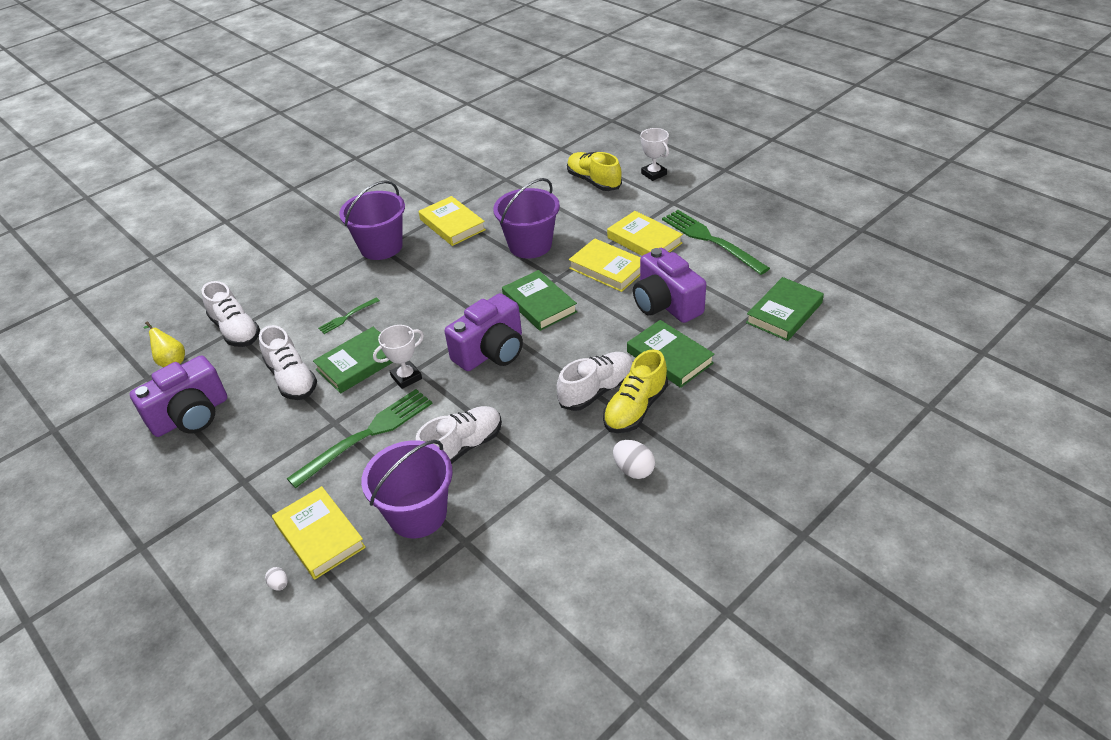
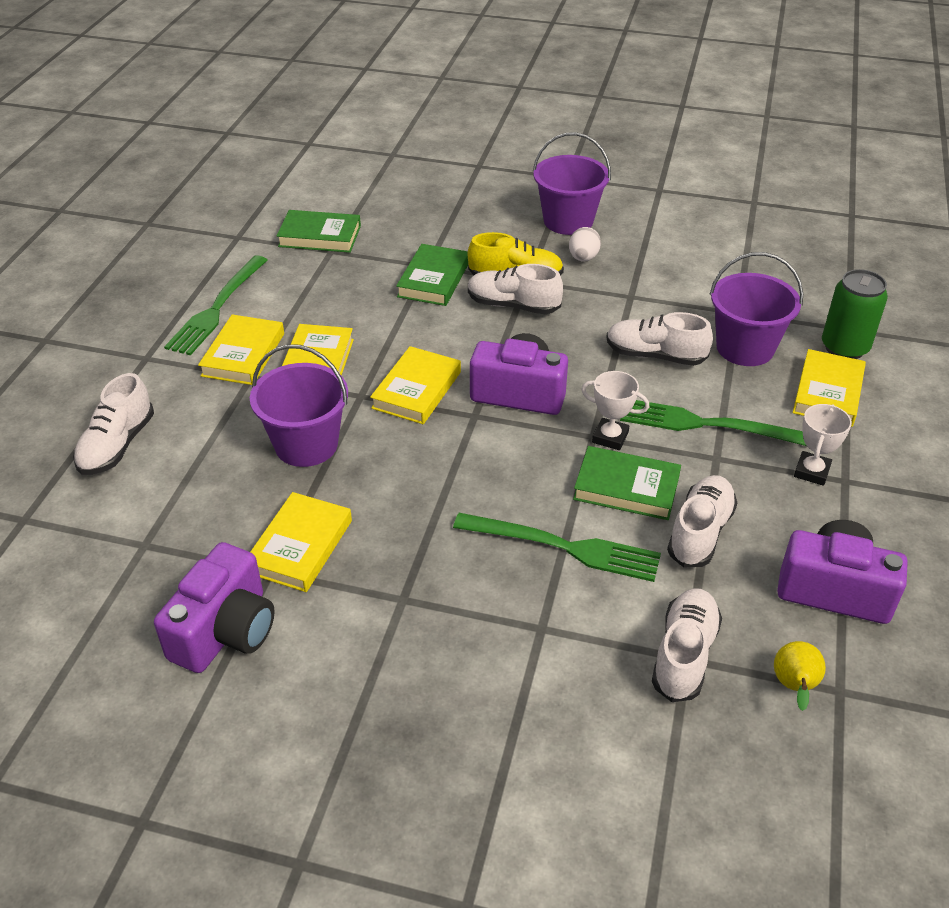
camera: 125 degrees left, 0 degrees up
white egg [265,567,288,591] -> none
green fork [318,298,380,334] -> green fork [453,513,661,582], size x2.08
purple bucket [339,180,405,260] -> purple bucket moved to [533,132,611,235]
green book [502,270,577,331] -> yellow book [370,346,461,424]
yellow shoe [567,152,622,191] -> white shoe [73,373,154,475]
purple camera [633,248,706,323] -> purple camera moved to [154,542,275,673]
white trophy [640,128,669,181] -> white trophy moved to [794,404,852,486]
none -> green can [822,269,888,359]

